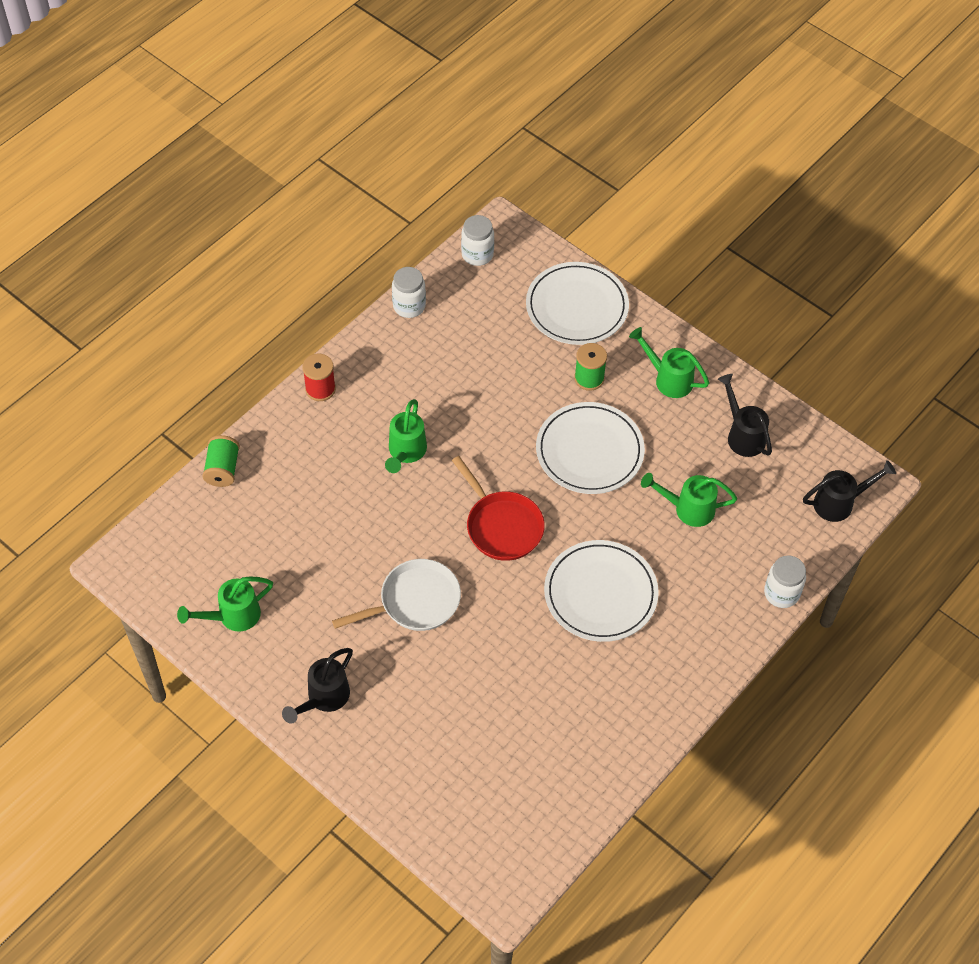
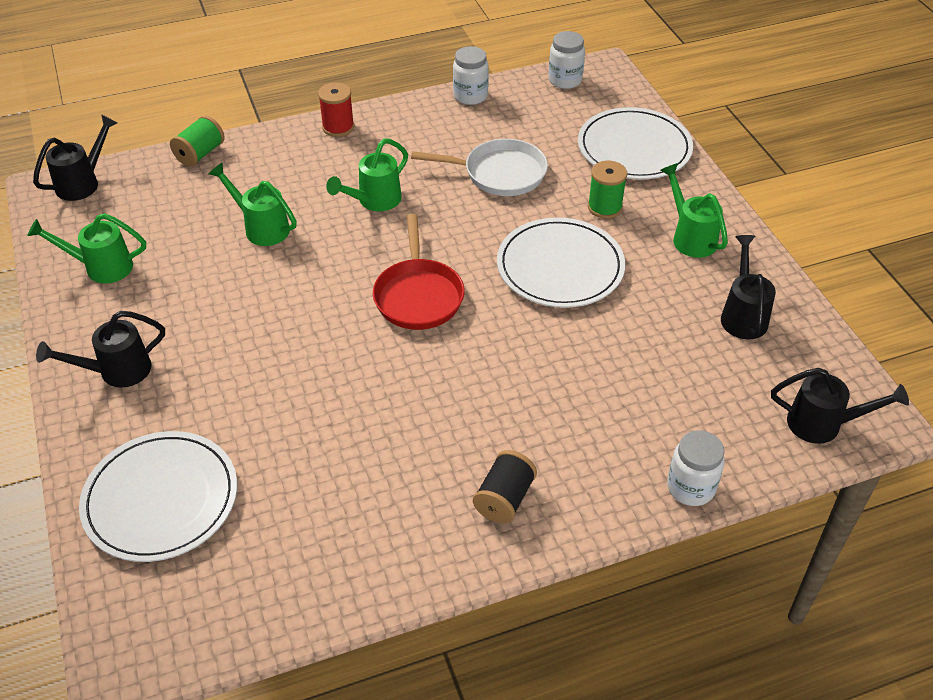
camera: 30 degrees right, 10 degrees down
white pan [332,559,461,631] -> white pan moved to [411,139,548,196]
white plate [544,540,659,642] -> white plate moved to [79,431,237,562]
green watering can [641,473,737,527] -> green watering can moved to [209,162,297,246]
none -> black watering can [33,114,117,201]
none -> black spool [473,450,537,524]

